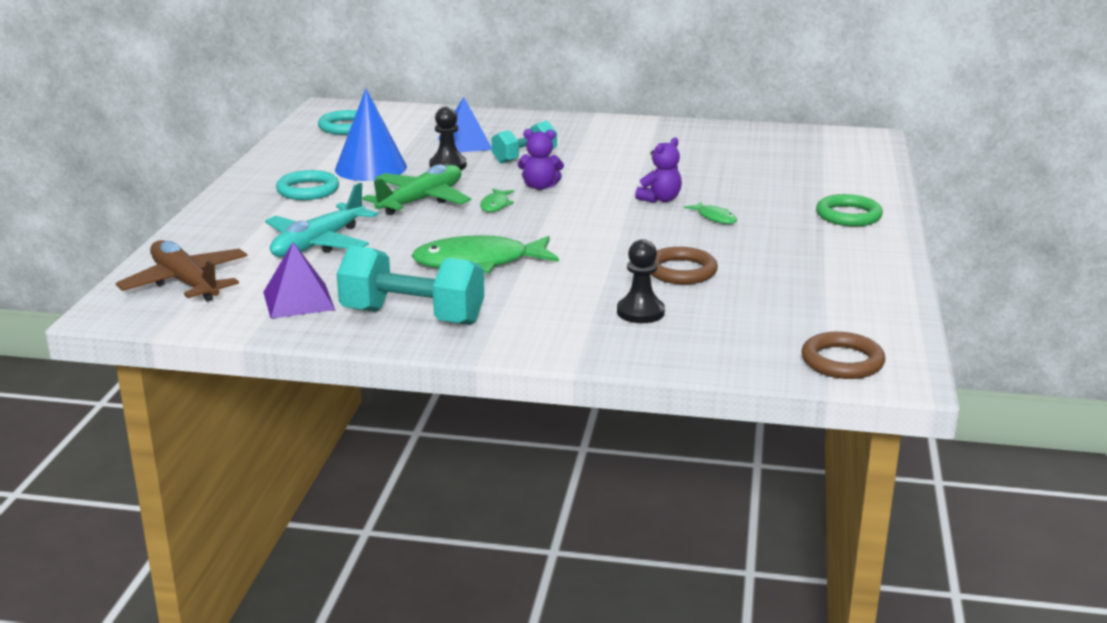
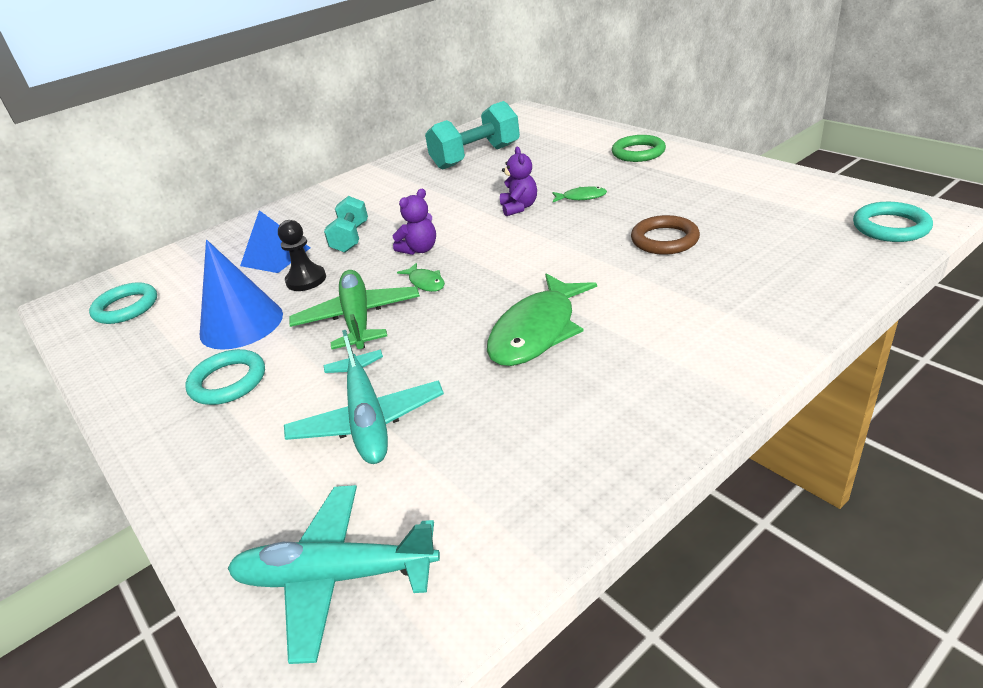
camera: 45 degrees left, 10 degrees up
brown plane [115,240,248,302] -> turquoise plane [227,485,440,664]
purple pyramid [263,242,335,319] -> none
turquoise dumbbell [337,246,484,325] -> turquoise dumbbell moved to [425,101,520,170]
black pawn [617,239,665,323] -> none
brown ring [801,332,885,379] -> turquoise ring [853,202,933,242]

